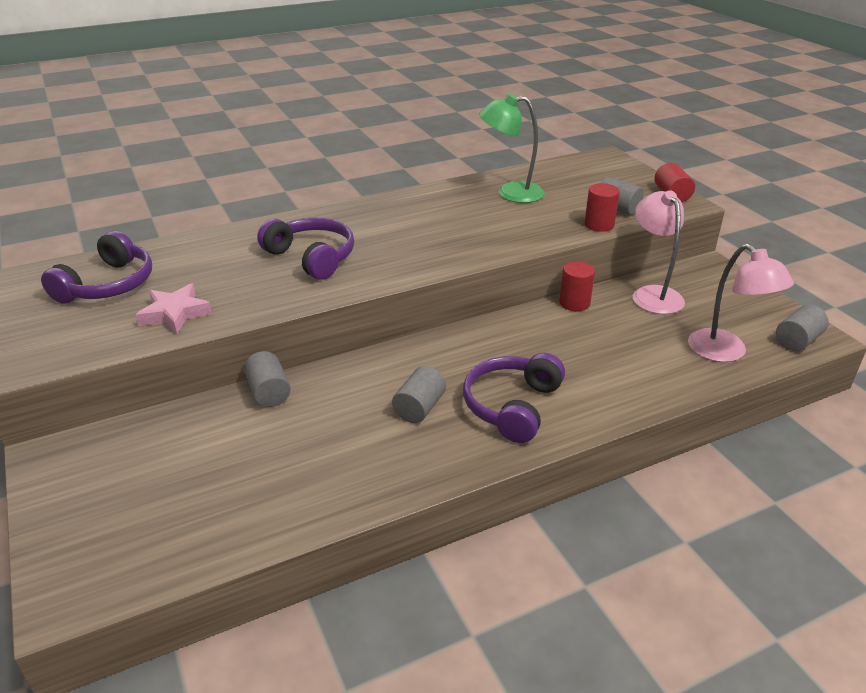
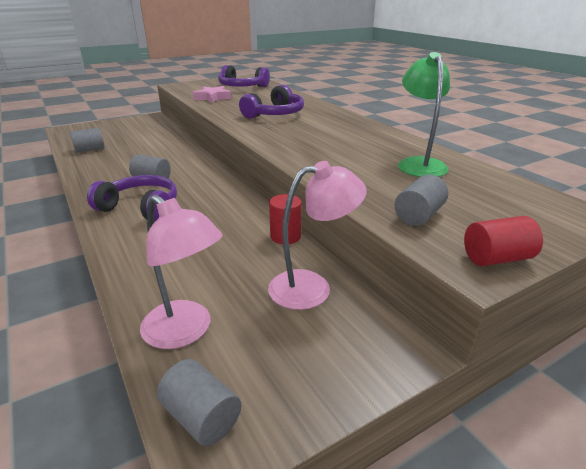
camera: 85 degrees right, 5 degrees down
grey cylinder [244,351,291,407] -> grey cylinder moved to [70,128,104,153]
red cylinder [584,183,620,232] -> none
pink lamp [688,244,794,362] -> pink lamp turned 105 degrees counterclockwise [140,194,223,349]

